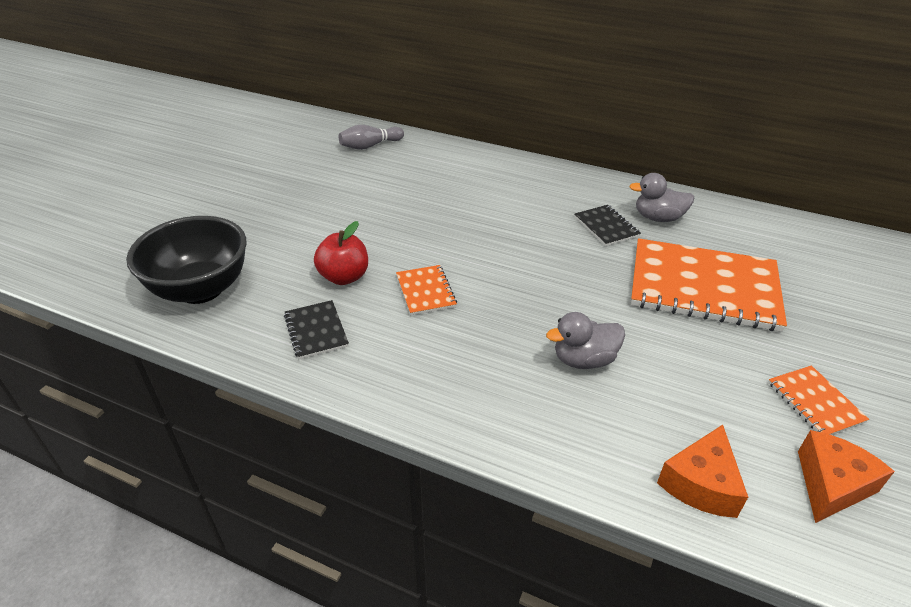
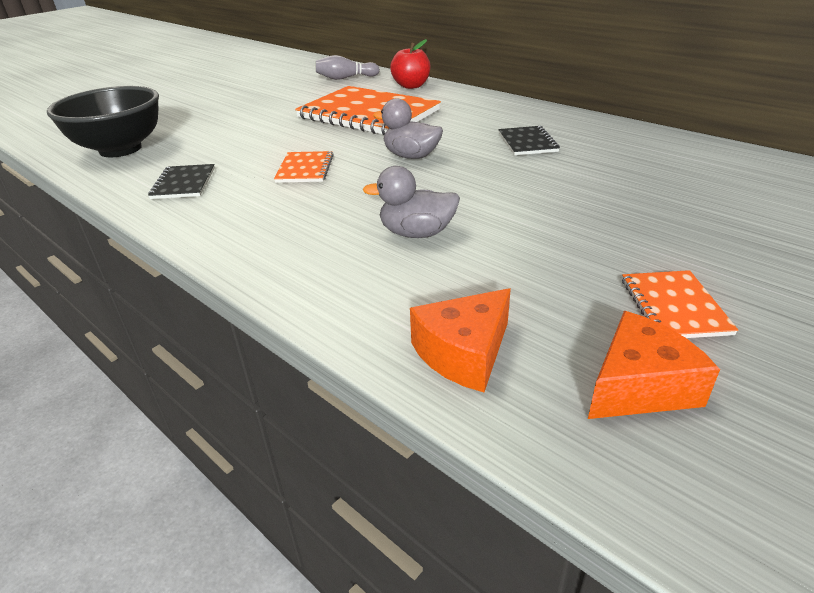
camera: 20 degrees right, 5 degrees down
red apple [314,221,368,285] -> red apple moved to [390,39,430,89]
grey duck [629,173,694,222] -> grey duck moved to [373,98,443,159]
orange notebook [631,238,787,332] -> orange notebook moved to [295,86,441,135]

